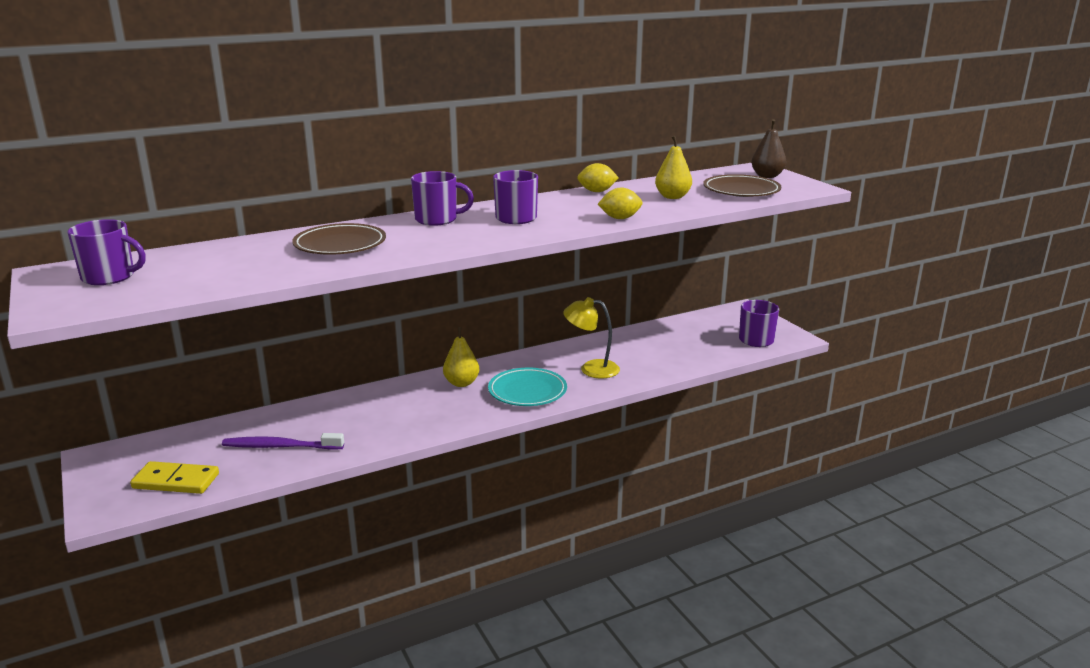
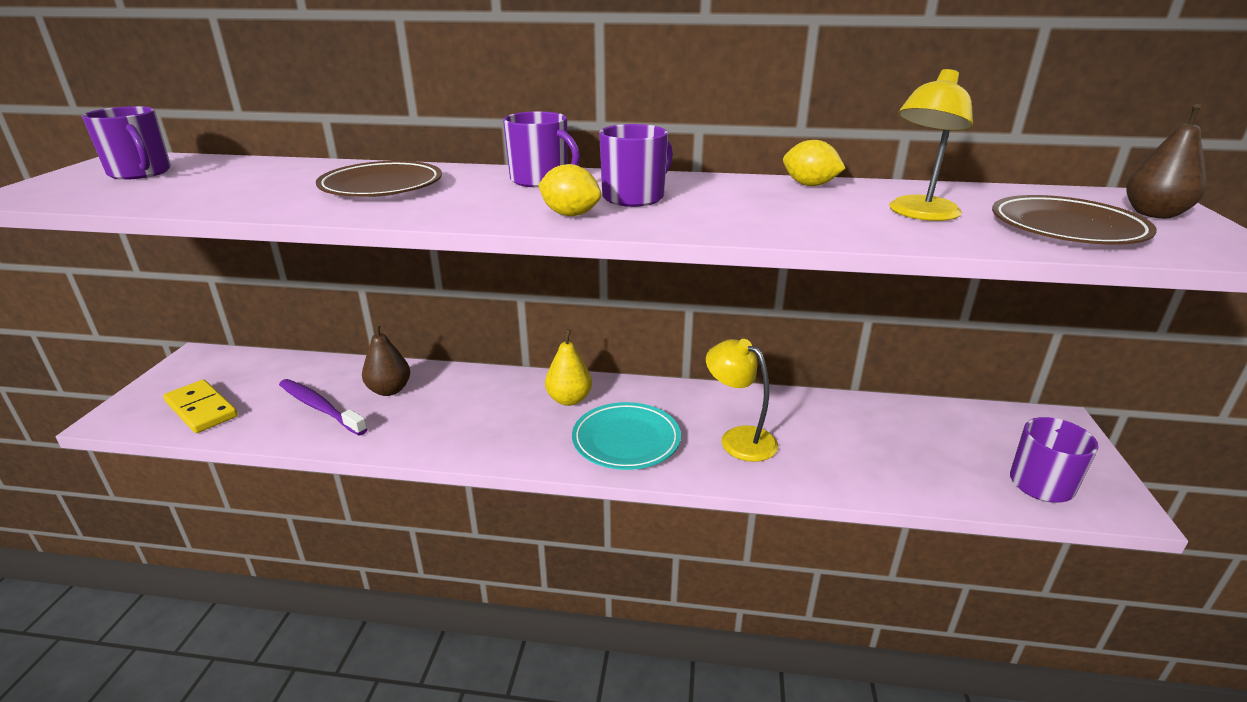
camera: 35 degrees right, 5 degrees up
yellow lemon [598,188,642,219] -> yellow lemon moved to [538,164,602,216]
yellow pear [655,135,692,199] -> yellow lamp [889,69,973,221]
none -> brown pear [362,323,410,396]

